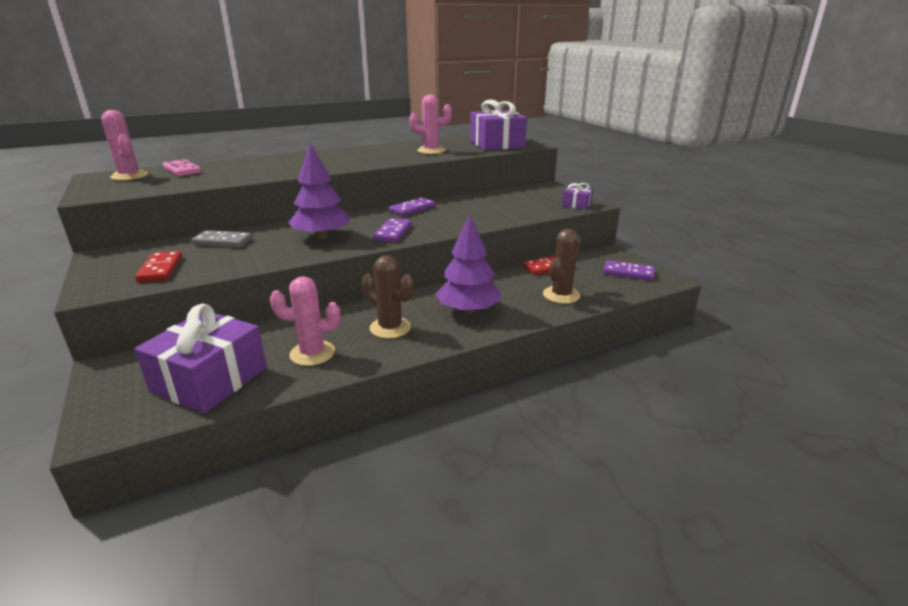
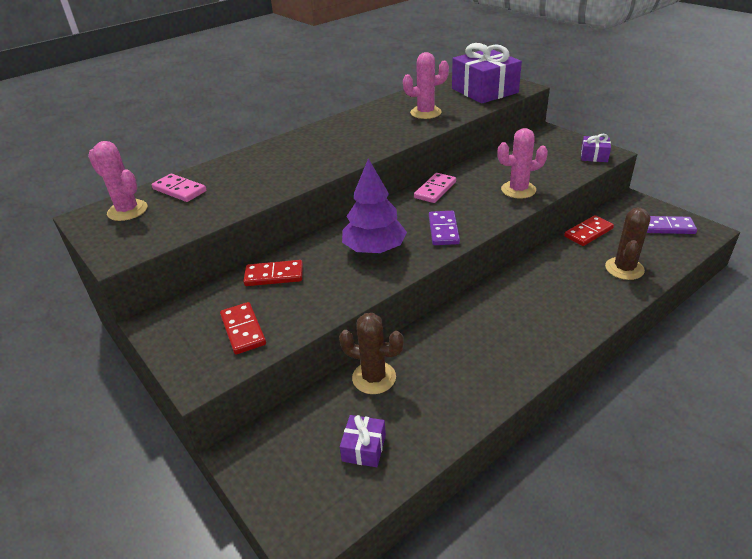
camera: 10 degrees left, 10 degrees up
purple gift [134,304,267,413] -> purple gift [340,415,386,467], size x0.47
grey domino [191,230,252,248] -> red domino [243,260,303,286]
pink cactus [270,276,341,366] -> pink cactus moved to [497,128,548,199]
brown cactus [362,255,414,339] -> brown cactus moved to [339,313,404,394]
purple domino [389,197,436,216] -> pink domino [414,173,456,203]
purple tree [436,215,501,314] -> none

